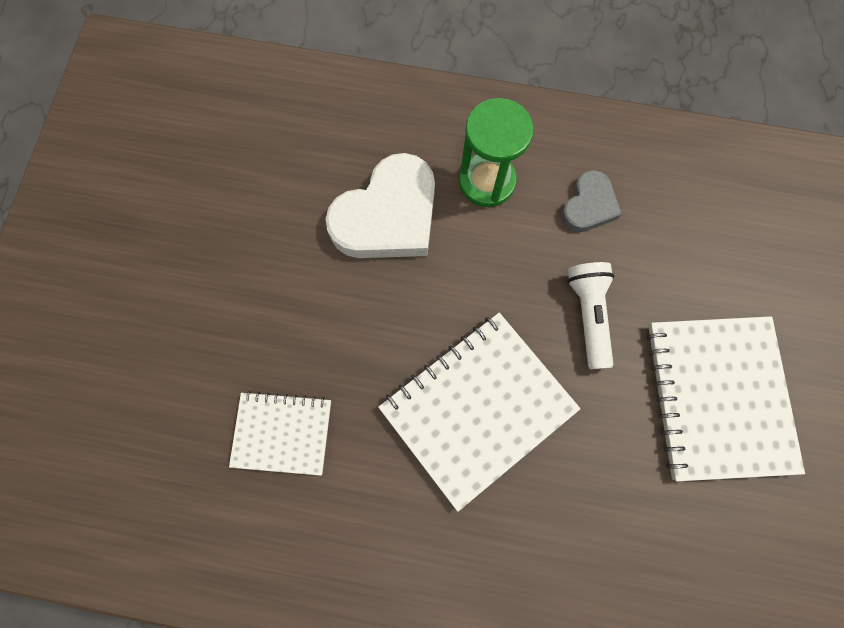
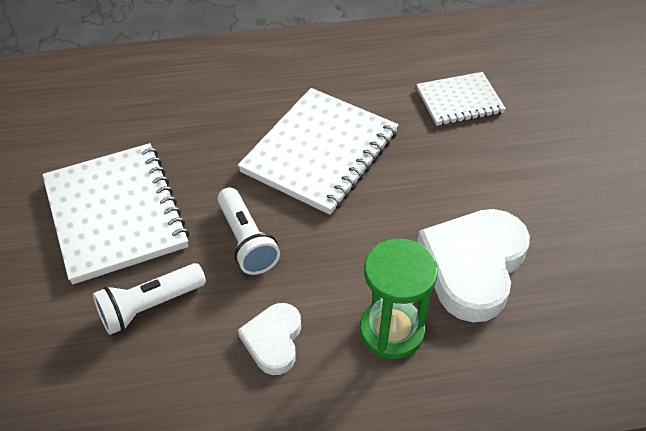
camera: 160 degrees right, 25 degrees down
grey heart [561,170,622,232] -> white heart [238,303,301,375]
none -> white flashlight [93,263,206,335]

